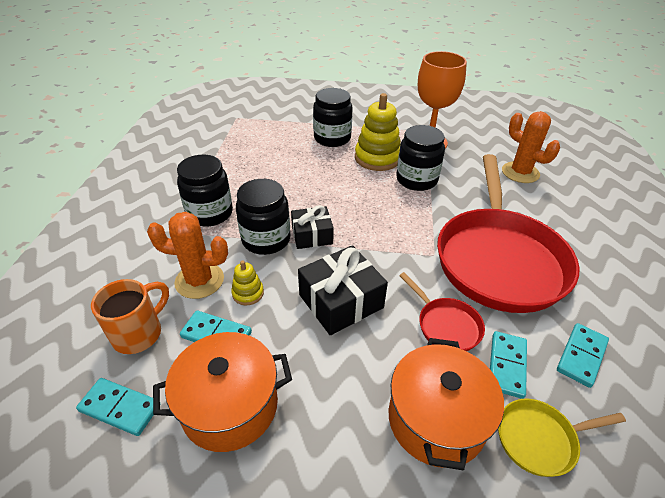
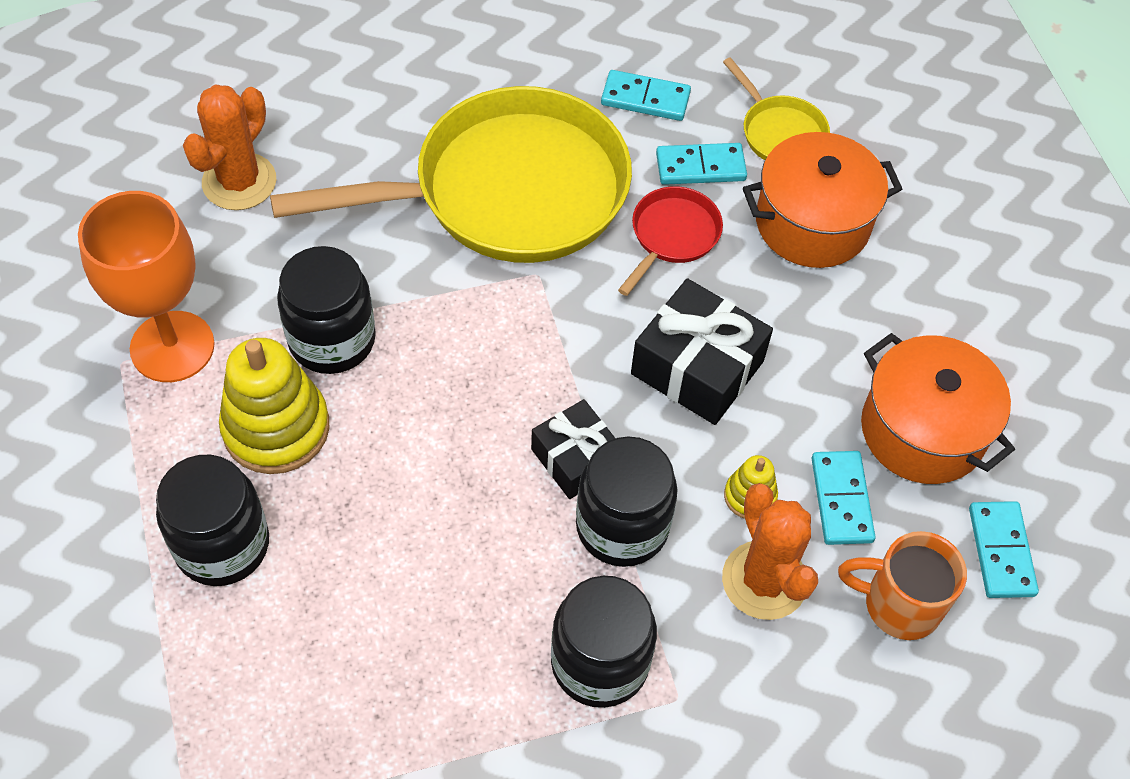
camera: 115 degrees left, 15 degrees up
red pan [437,154,579,313] -> yellow pan [270,86,632,263]

